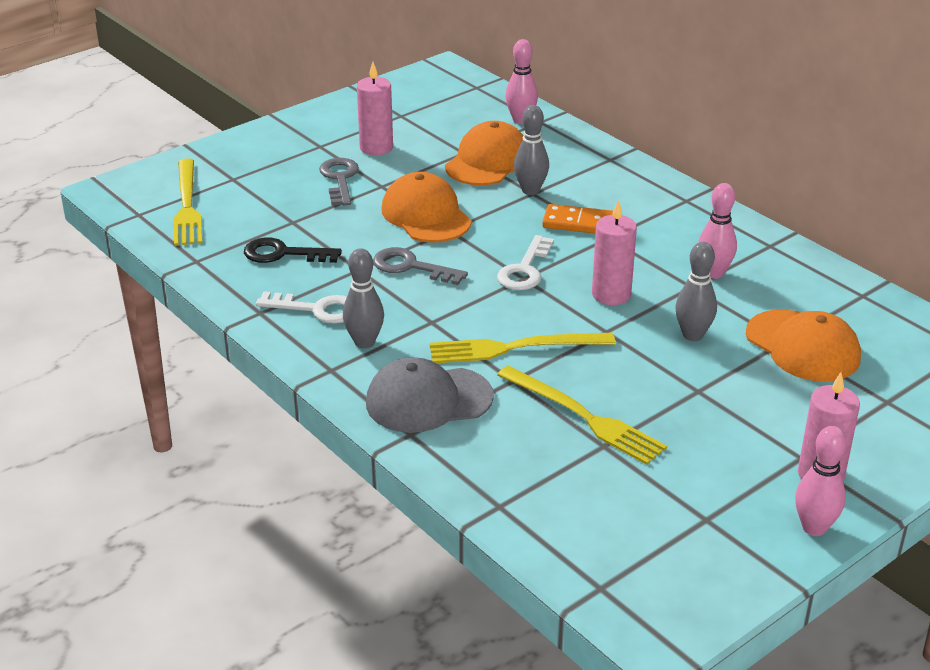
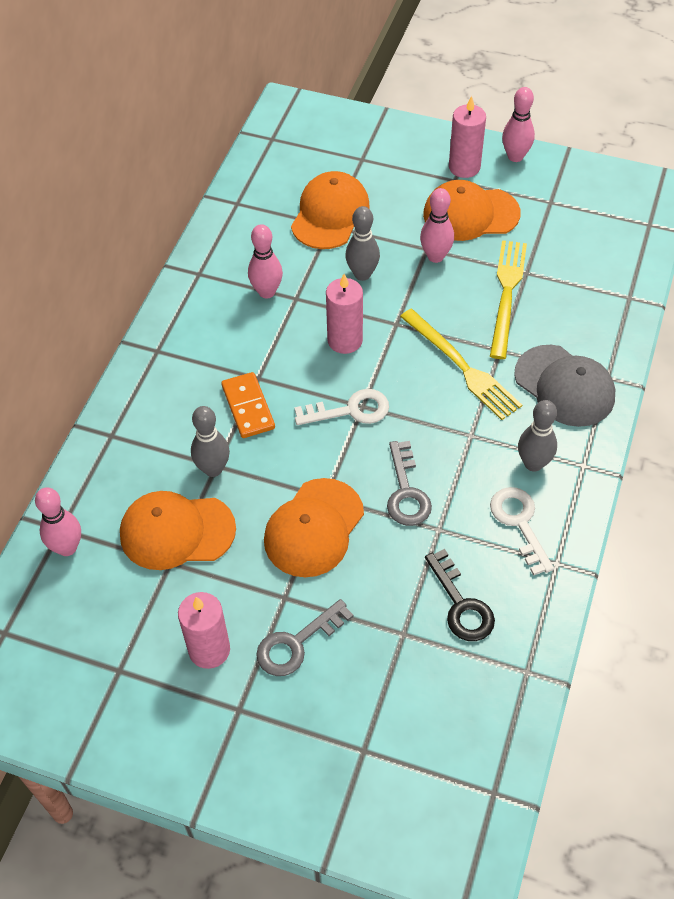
camera: 120 degrees left, 20 degrees up
yellow fork [174,159,202,246] -> none
none -> pink bowling pin [420,188,454,263]
none -> orange cap [423,180,521,241]

